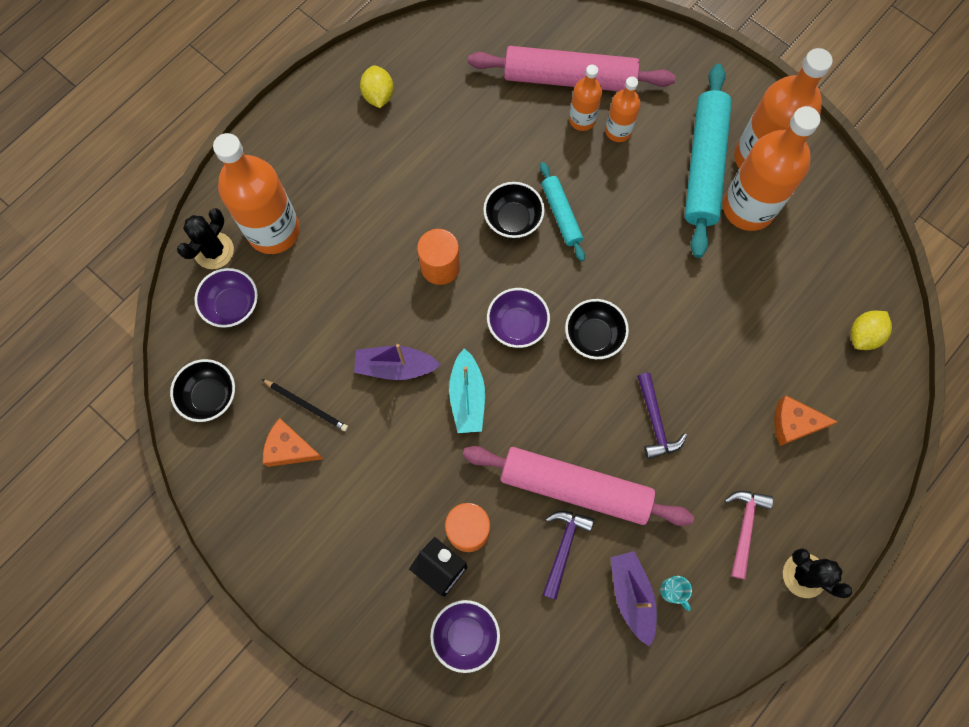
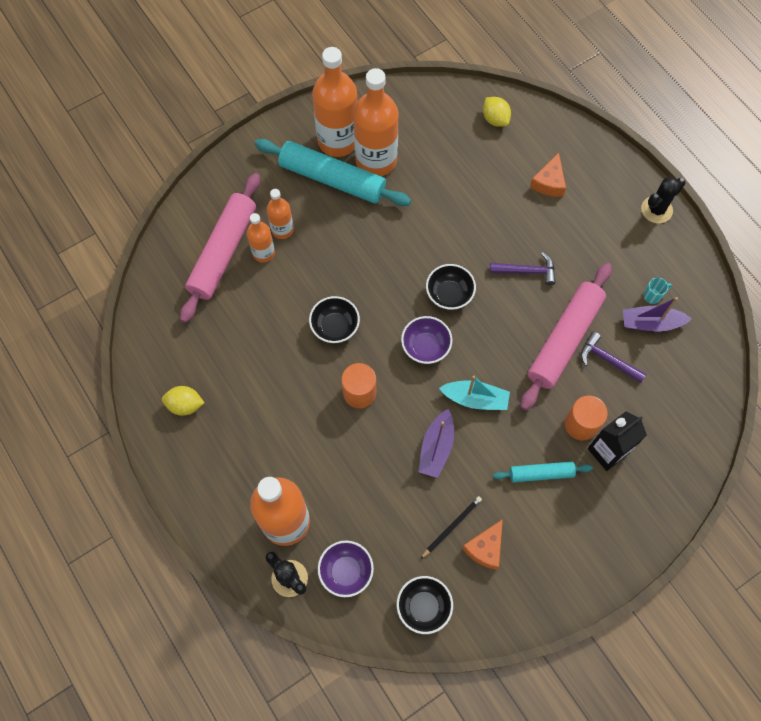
camera: 75 degrees left, 5 degrees down
purple bowl [430,600,500,673] -> none
turquoise rolling pin [540,162,585,261] -> turquoise rolling pin moved to [493,462,593,483]
pink hammer [724,491,773,579] -> none

